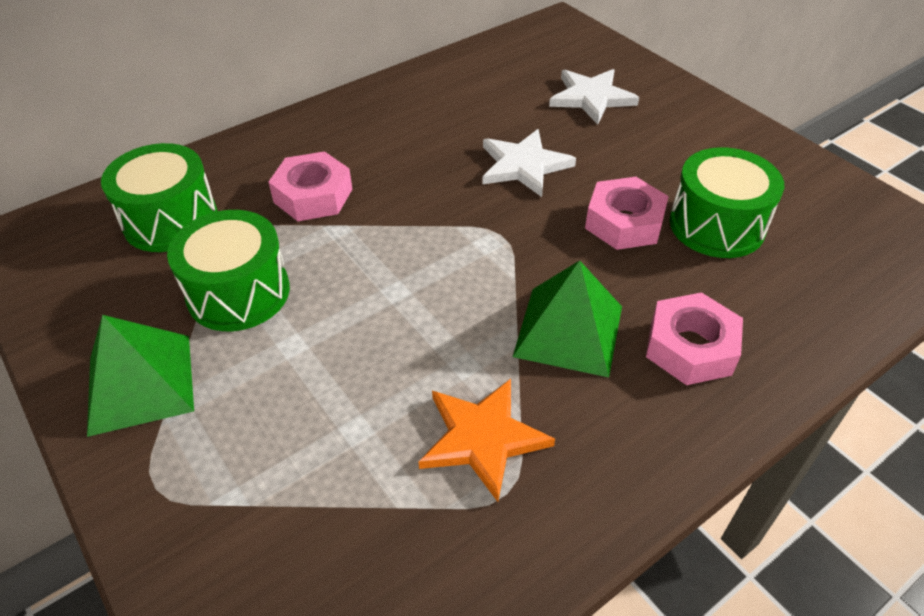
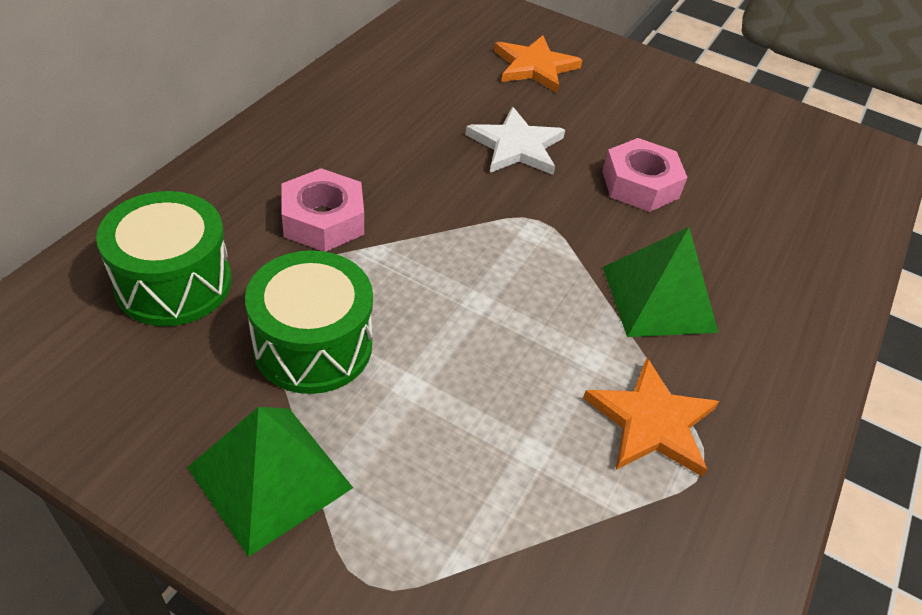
camera: 30 degrees left, 0 degrees up
white star [549,69,639,125] -> orange star [494,35,582,93]
pink nut [646,292,743,385] -> none
green drum [669,147,784,258] -> none

